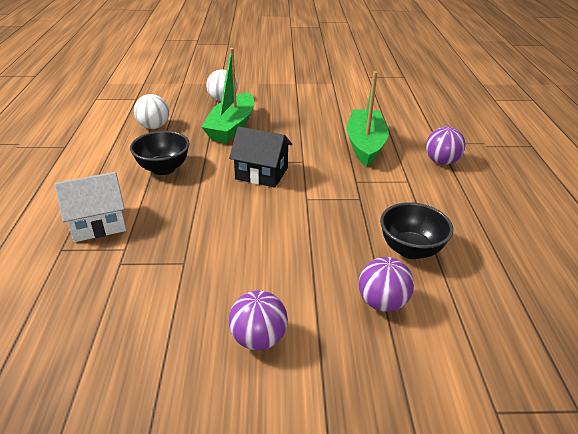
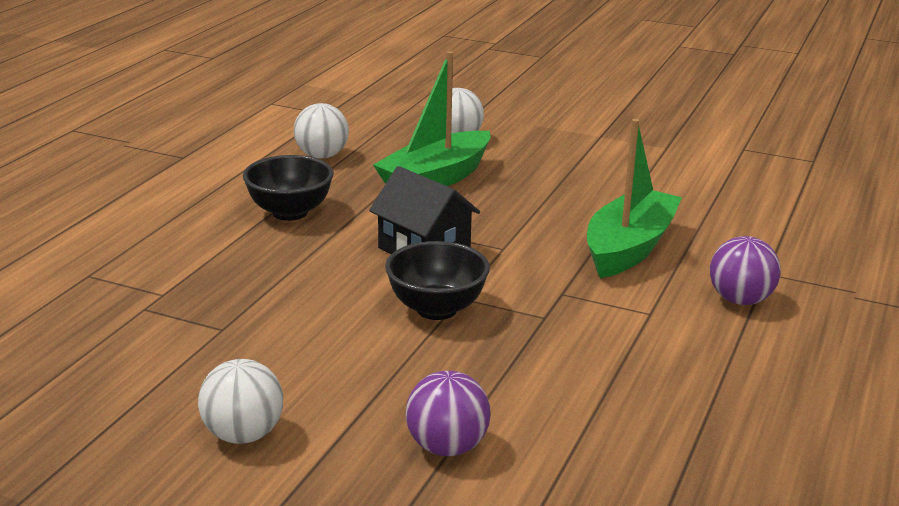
camera: 25 degrees right, 10 degrees down
white house [55,172,126,242] -> none
purple ball [229,290,288,351] -> white ball [198,359,283,444]
black bowl [380,202,453,259] -> black bowl moved to [385,241,490,320]

